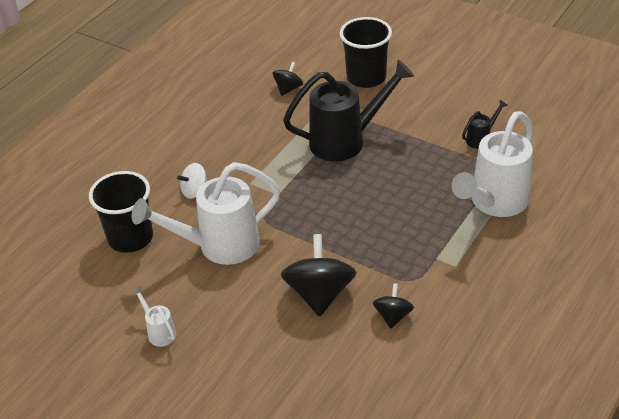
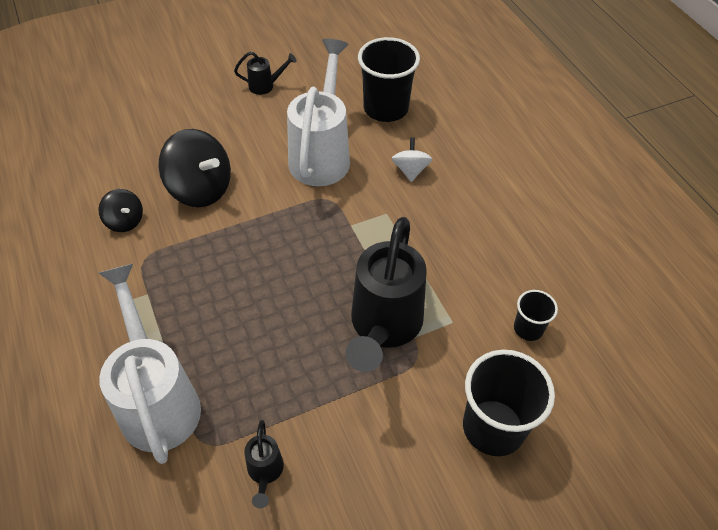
camera: 120 degrees right, 10 degrees up
white watering can [131,286,176,347] -> black watering can [234,52,297,95]
black spinning top [273,62,303,96] -> black cup [514,290,558,341]

